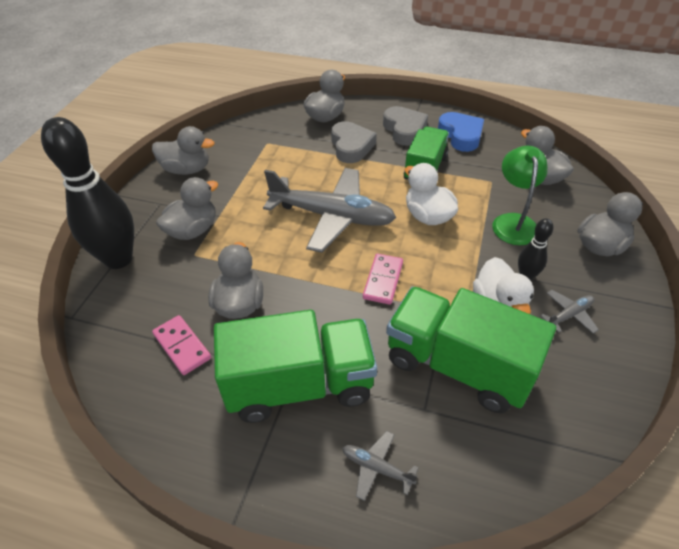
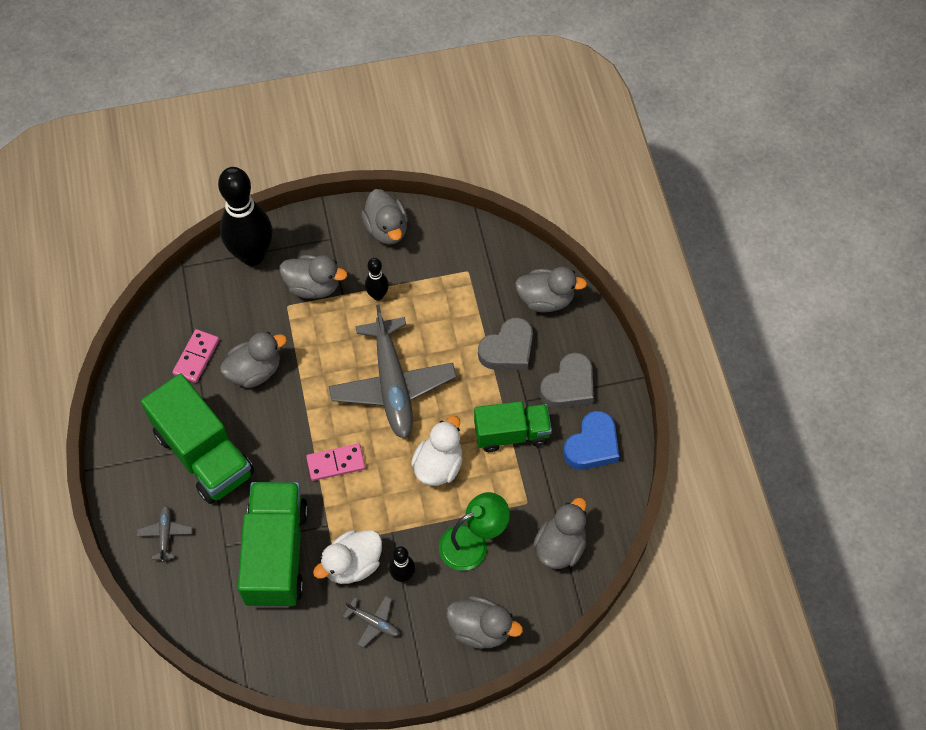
camera: 60 degrees right, 15 degrees up
none -> black bowling pin [365,258,389,300]

